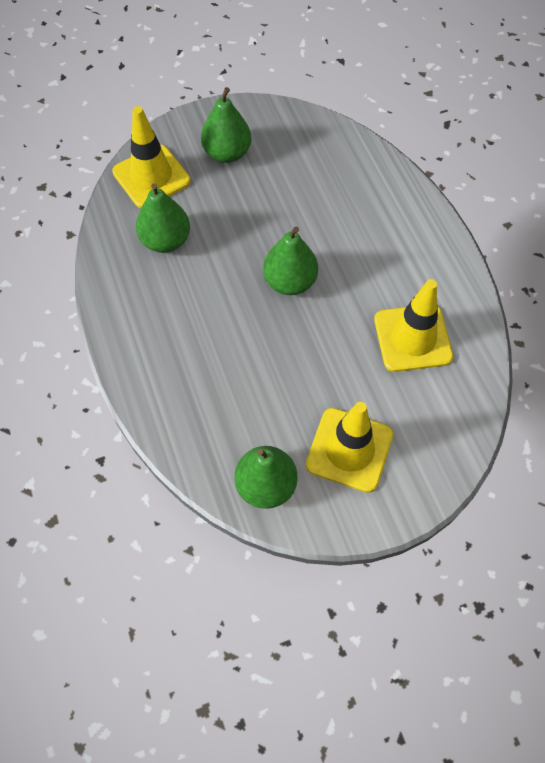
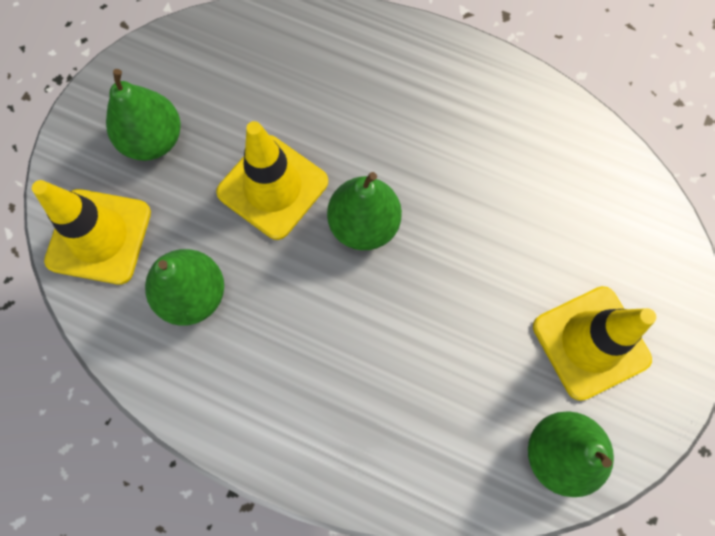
camera: 45 degrees left, 10 degrees up
yellow traffic cone [374,279,453,372] -> yellow traffic cone moved to [216,121,328,240]

